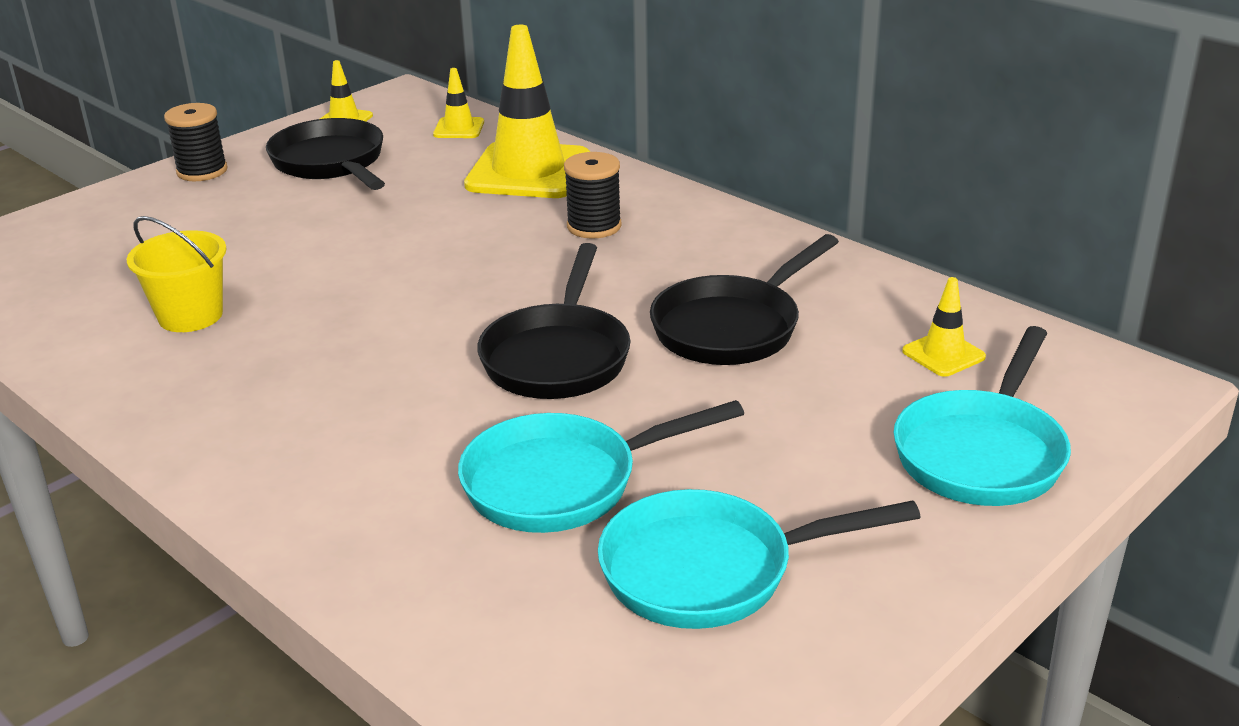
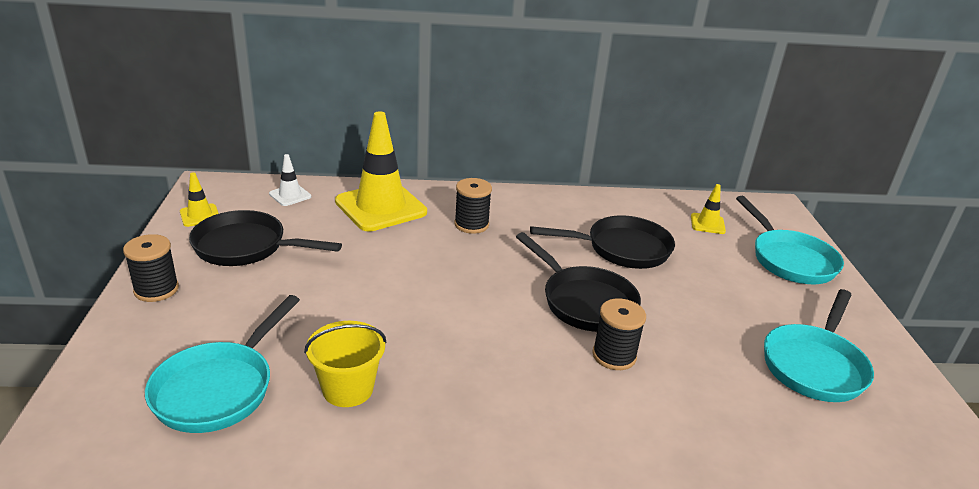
camera: 50 degrees left, 0 degrees up
yellow traffic cone [433,68,484,138] -> white traffic cone [269,154,311,206]
turquoise pan [458,400,744,533] -> turquoise pan moved to [145,295,300,433]
black pan [650,234,839,365] -> black pan turned 90 degrees counterclockwise [530,215,675,269]
none -> black spool [592,298,646,370]

